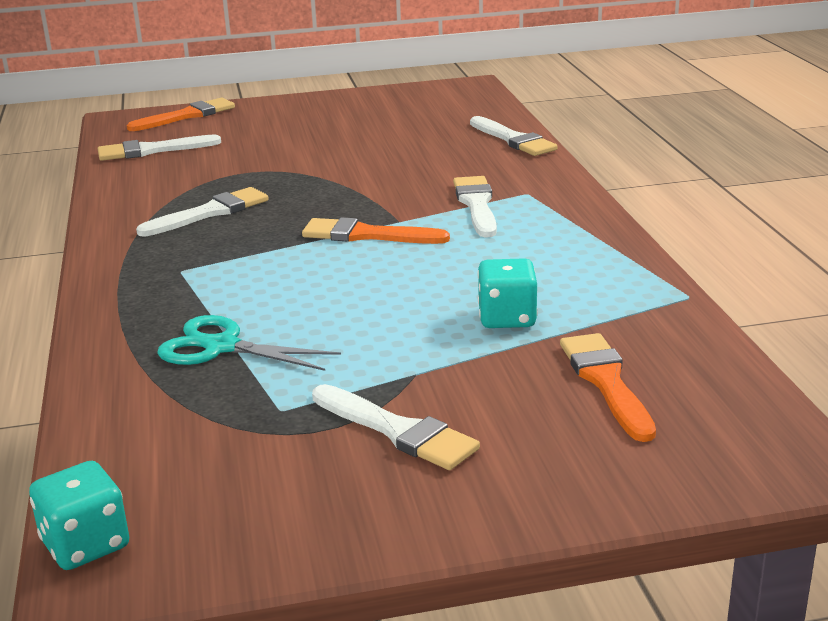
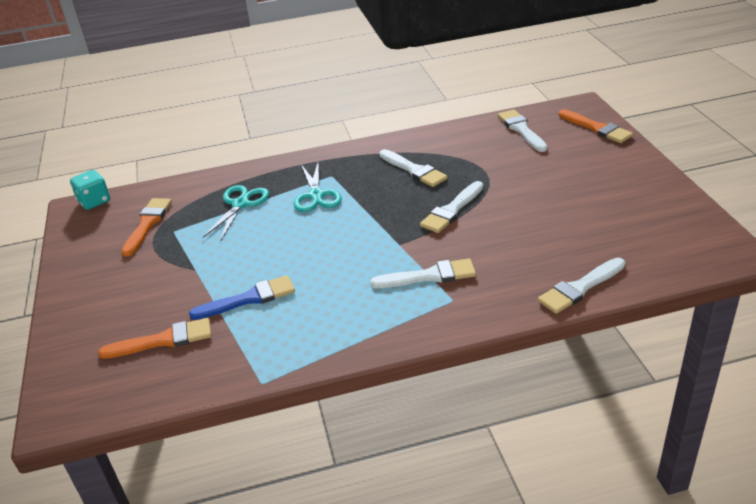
camera: 90 degrees right, 10 degrees up
orange brush [302,217,450,244] -> orange brush moved to [121,198,172,257]
white brush [312,384,480,470] -> white brush moved to [420,181,483,233]
turquoise dice [477,258,537,328] -> blue brush [189,275,295,320]
none -> turquoise scissors [294,163,342,212]

